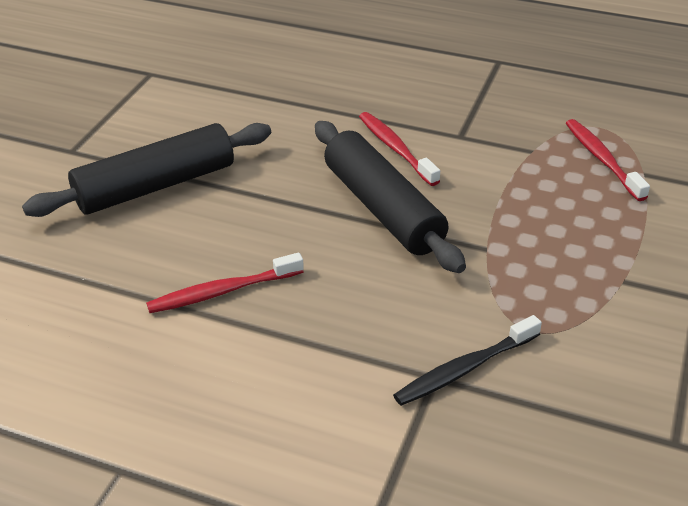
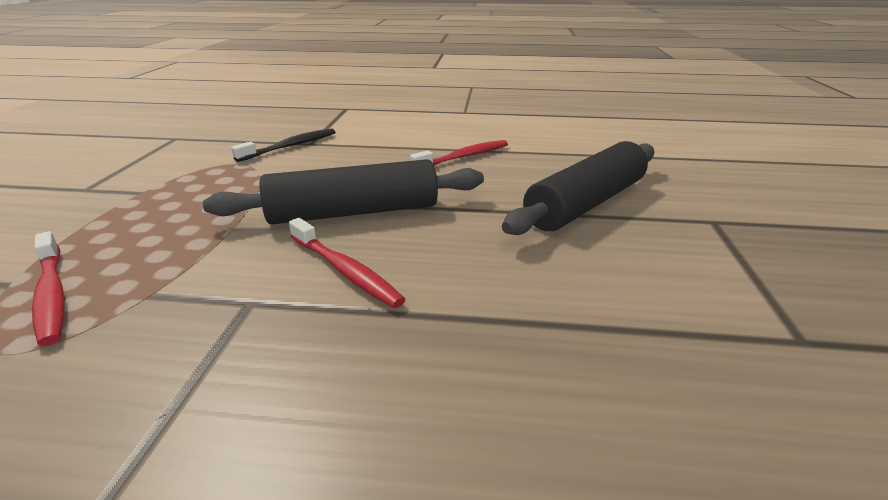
camera: 165 degrees right, 10 degrees down
black rolling pin [315,121,466,273] -> black rolling pin turned 60 degrees counterclockwise [203,159,484,224]

